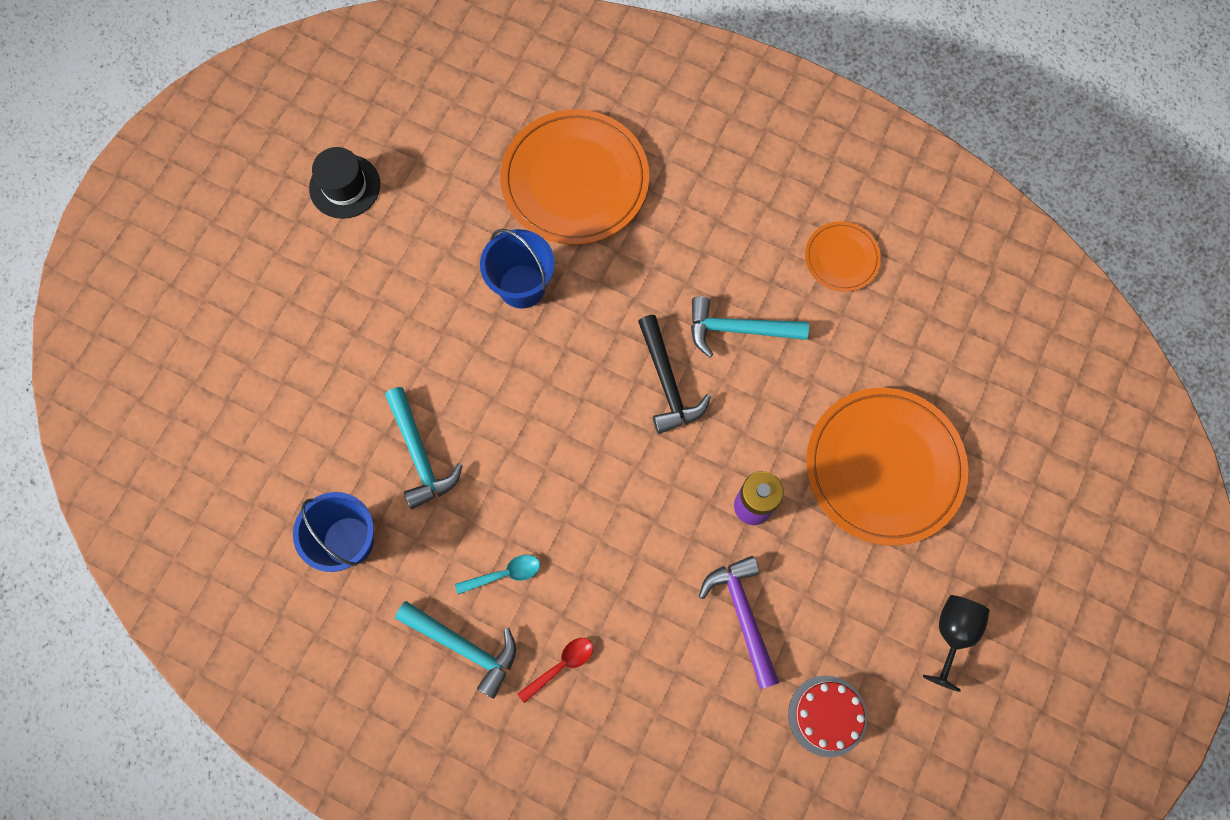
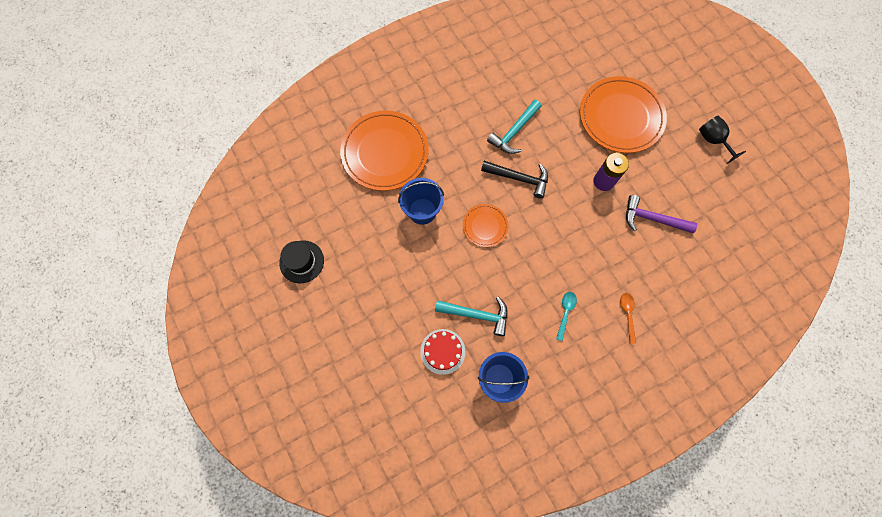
camera: 55 degrees left, 0 degrees up
turquoise hammer [395,601,516,699] -> none
red spoon [518,638,593,703] -> orange spoon [620,293,636,344]
red cake [788,675,867,757] -> red cake moved to [420,329,465,375]
orange plate [805,221,881,292] -> orange plate moved to [463,204,508,247]

